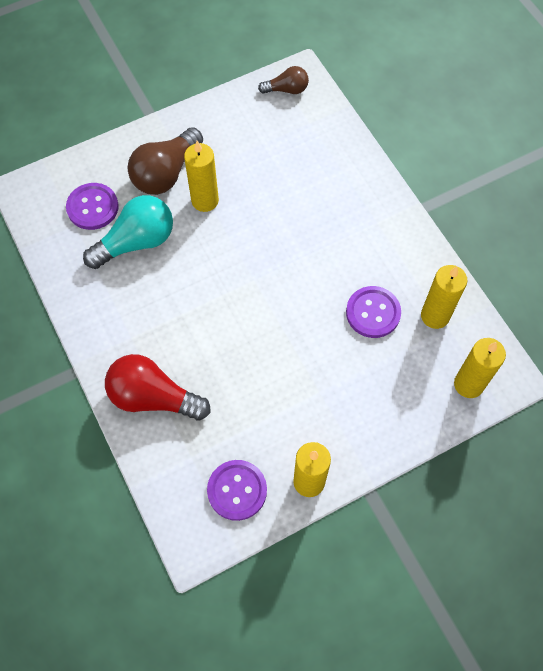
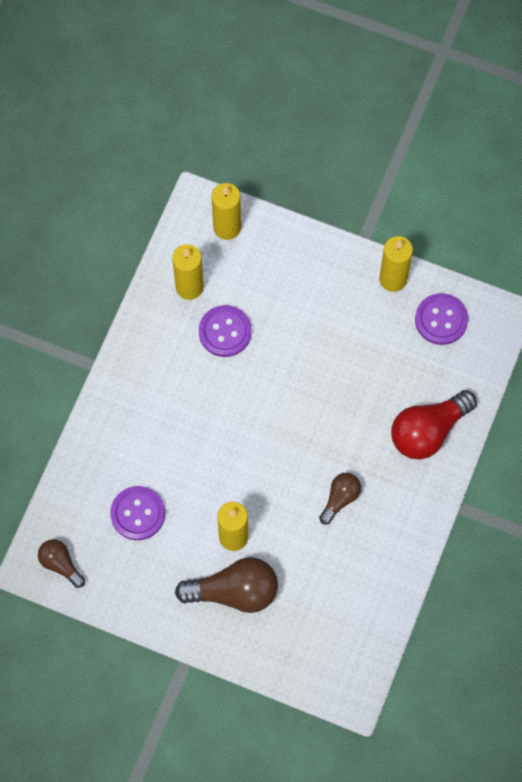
camera: 130 degrees left, 5 degrees up
purple button [66,183,119,230] -> purple button moved to [110,486,165,540]
turquoise light bulb [83,195,173,269] -> none
red light bulb [105,354,210,420] -> red light bulb turned 75 degrees clockwise [391,390,477,460]
none -> brown light bulb [319,473,361,525]

